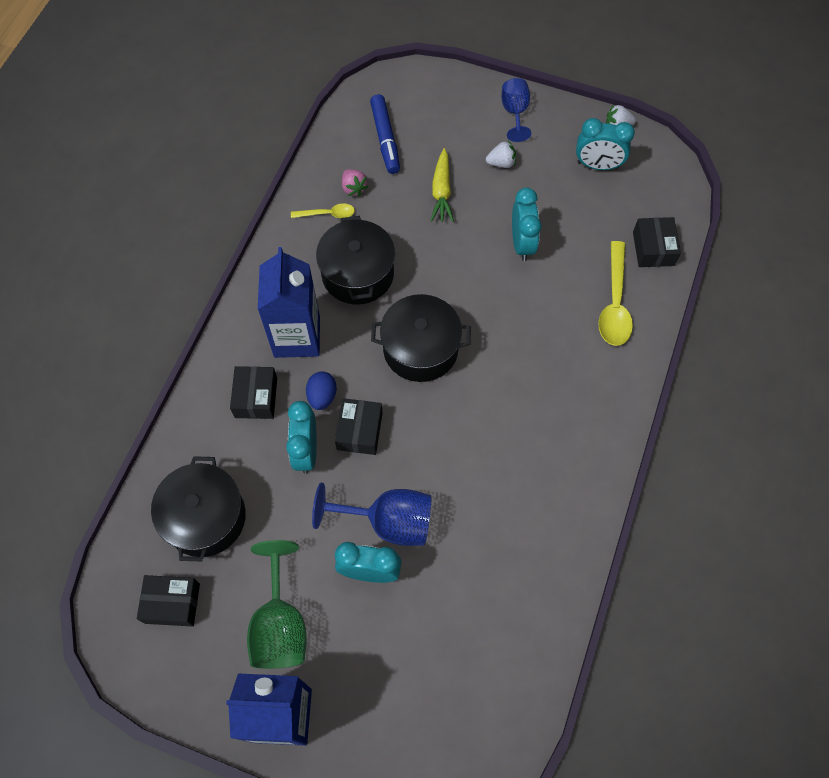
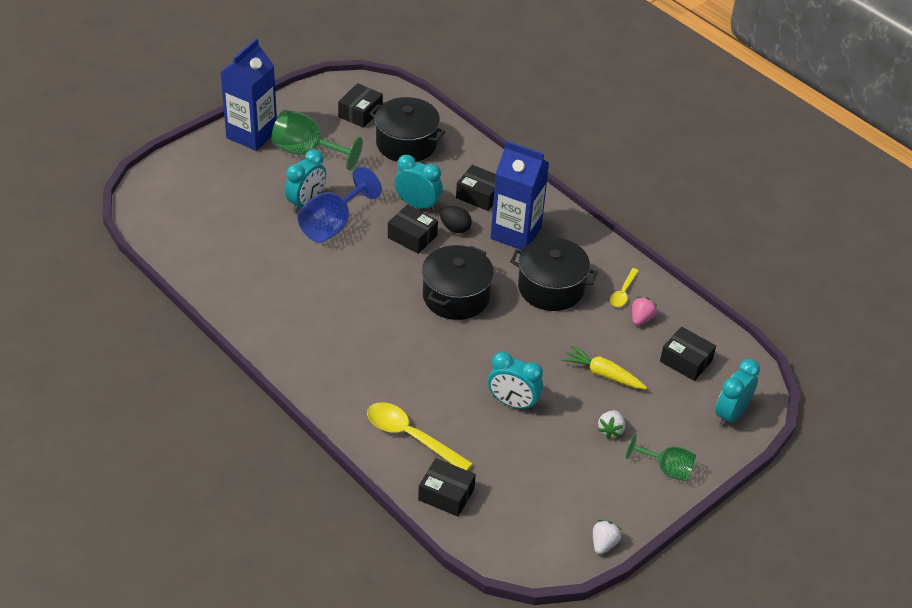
camera: 115 degrees right, 20 degrees down
blue egg [306,372,337,410] -> black egg [440,206,472,233]
pink strawberry [342,169,369,197] -> pink strawberry turned 120 degrees clockwise [632,297,657,326]
blue marker [370,94,400,174] -> black box [660,327,716,381]
blue goblet [501,78,531,142] -> green goblet [626,434,696,481]
turquoise clock [576,118,635,170] -> turquoise clock moved to [715,359,760,427]

